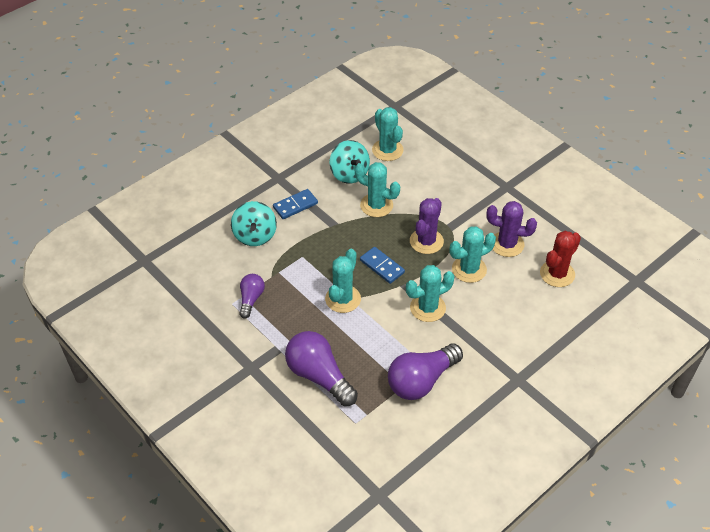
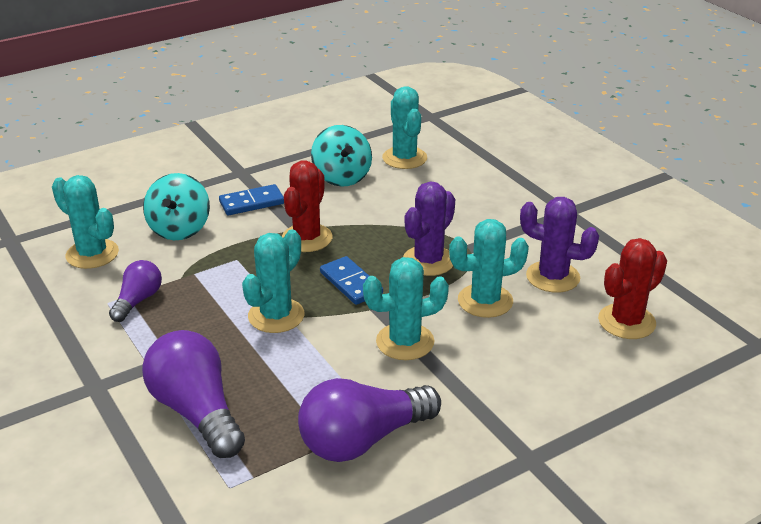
camera: 10 degrees right, 15 degrees down
turquoise cactus [355,162,400,217] -> turquoise cactus moved to [52,175,119,269]
none -> red cactus [282,160,332,252]

